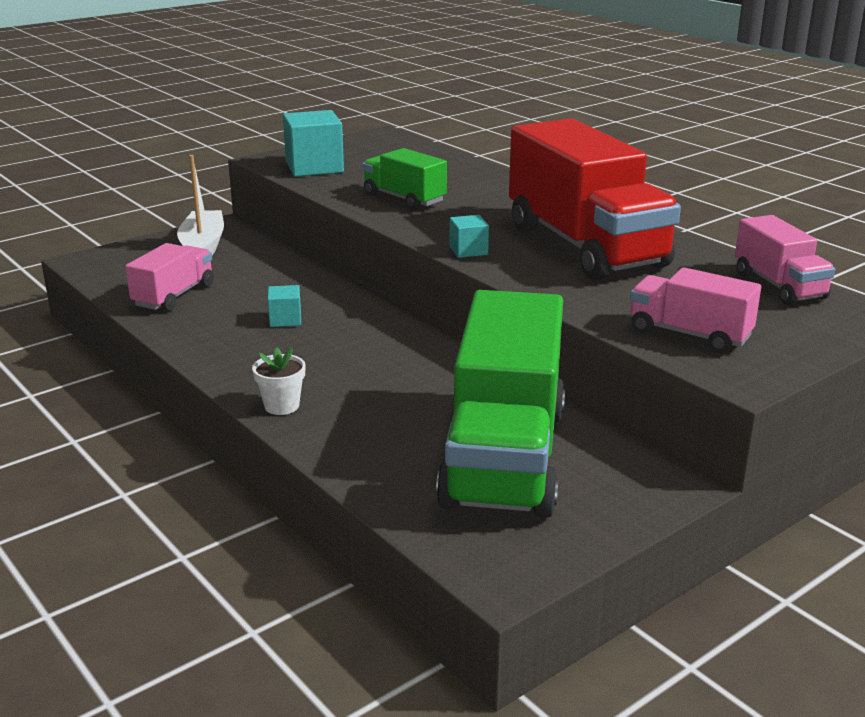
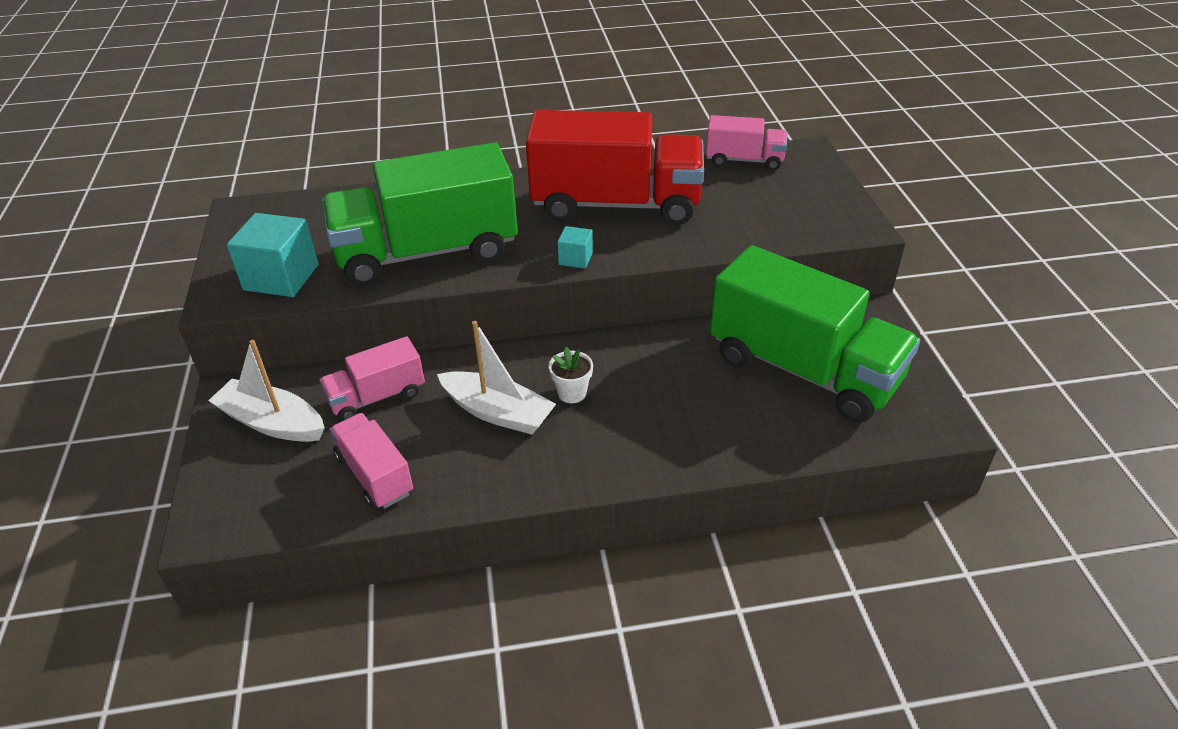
camera: 60 degrees left, 15 degrees up
white flower pot [252,347,306,415] -> white flower pot moved to [549,347,593,403]
turquoise cube [268,285,301,327] -> white boat [437,321,556,434]
green truck [363,148,447,210] -> green truck [322,142,518,286], size x2.01
pink truck [630,267,761,353] -> pink truck moved to [319,336,425,421]

